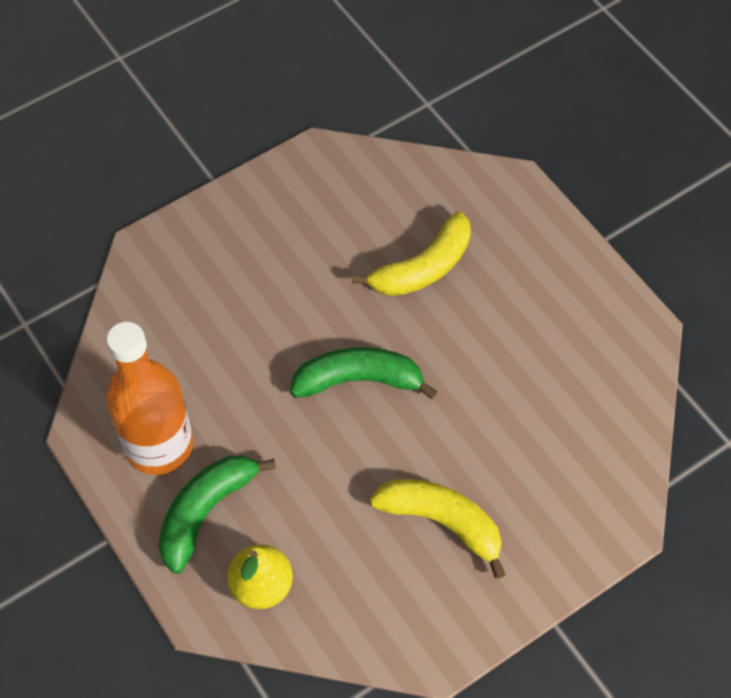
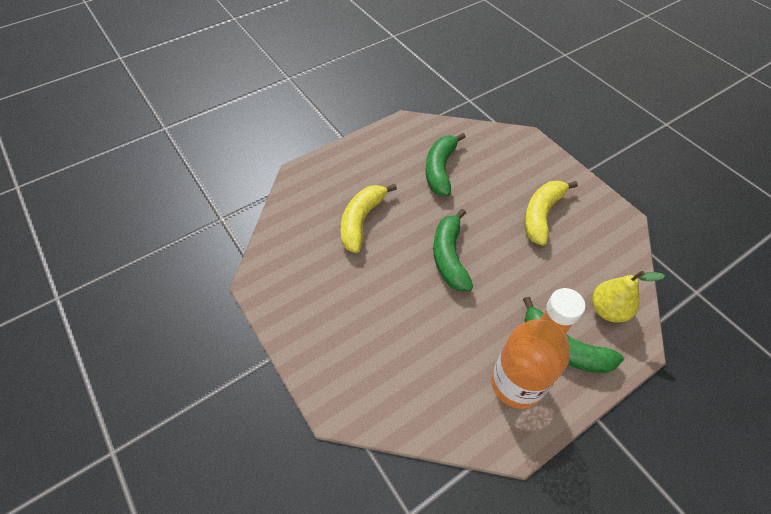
camera: 90 degrees left, 5 degrees down
yellow banana [352,211,471,296] -> yellow banana turned 120 degrees counterclockwise [341,184,397,253]
none -> green banana [426,133,465,196]

